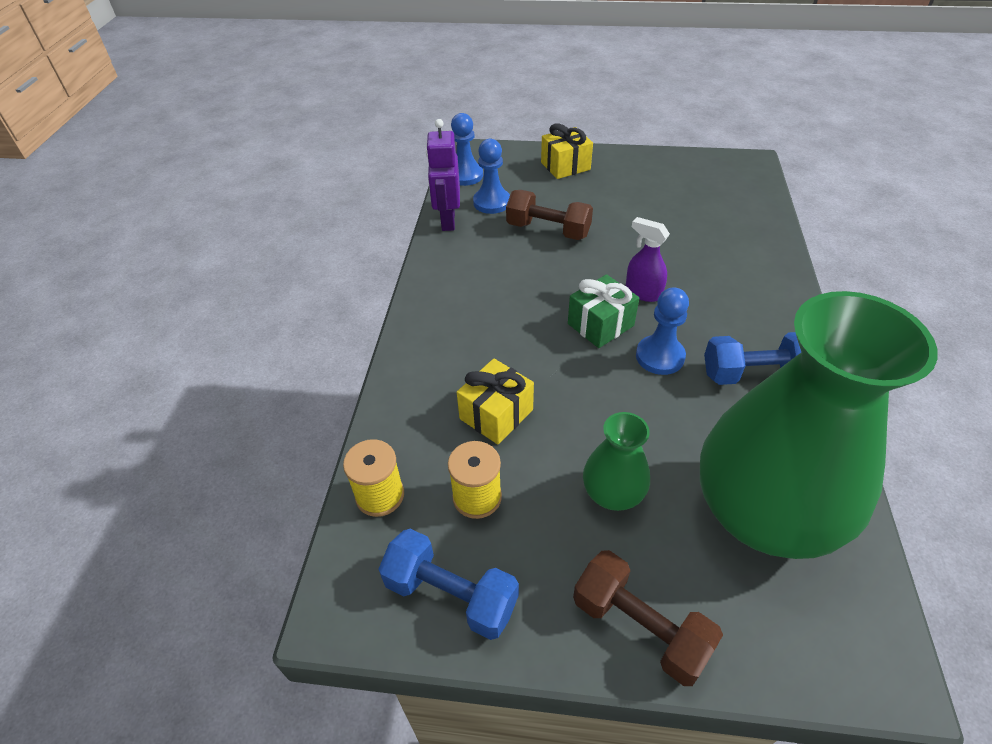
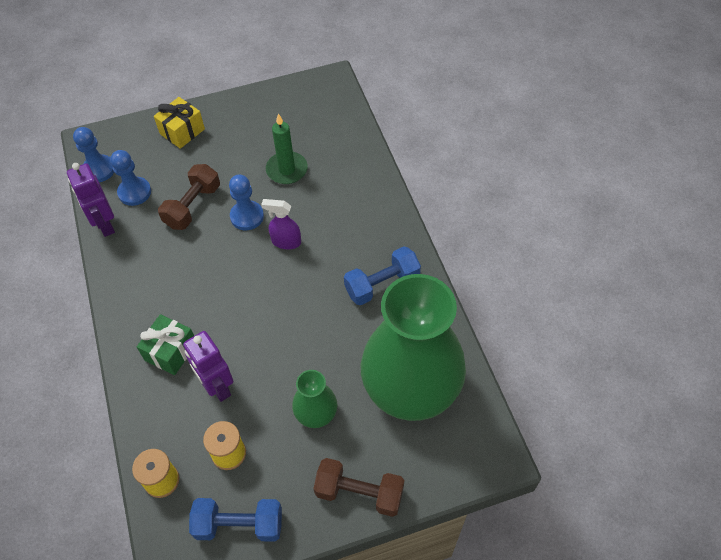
camera: 25 degrees left, 10 degrees up
yellow gift [457,359,534,444] -> purple robot [183,331,233,402]
brown dumbbell [506,190,593,240] -> brown dumbbell turned 60 degrees counterclockwise [158,164,220,230]
green gift [568,274,639,348] -> green gift moved to [137,314,194,375]
blue pawn [636,287,689,375] -> blue pawn moved to [229,175,264,230]
none -> green candle [266,113,308,184]

